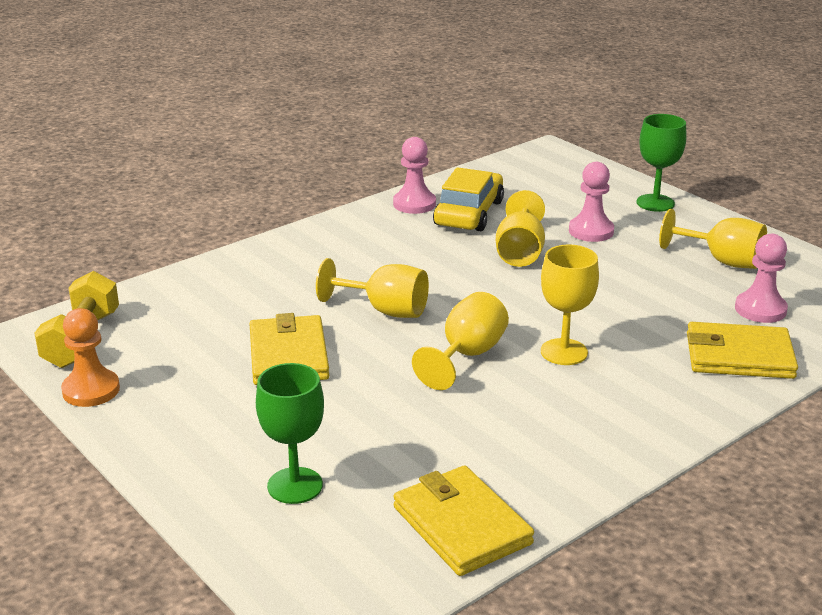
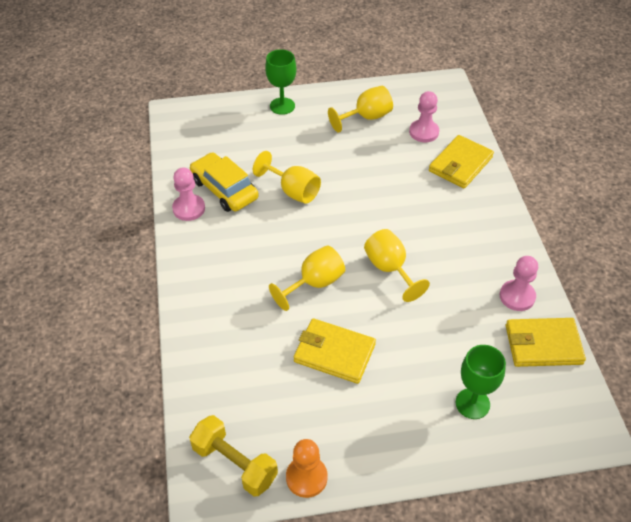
camera: 60 degrees left, 20 degrees up
yellow goblet [541,245,599,365] -> none
pink pawn [569,162,614,242] -> pink pawn moved to [500,256,538,311]

